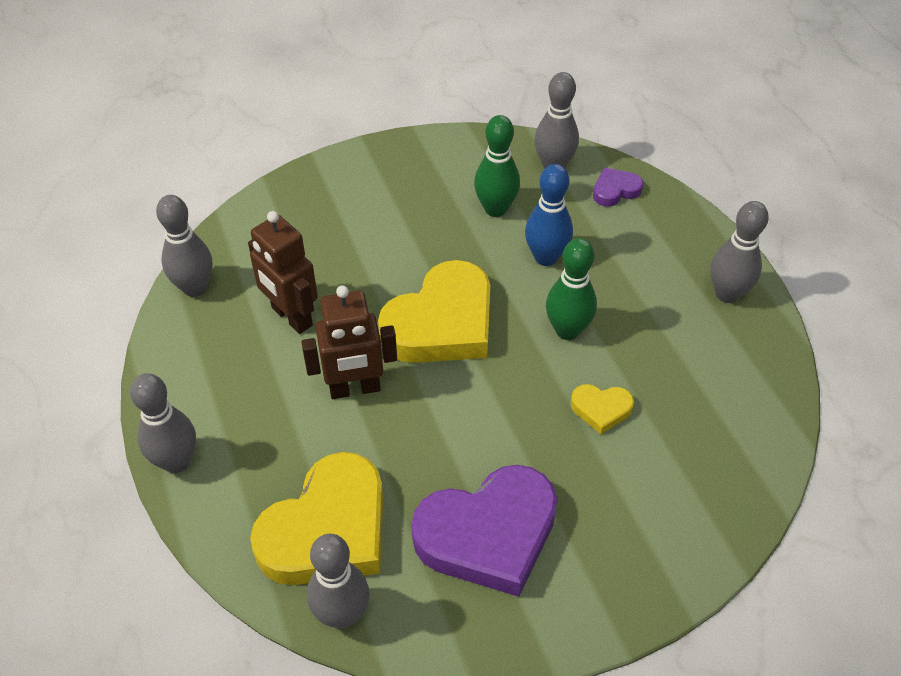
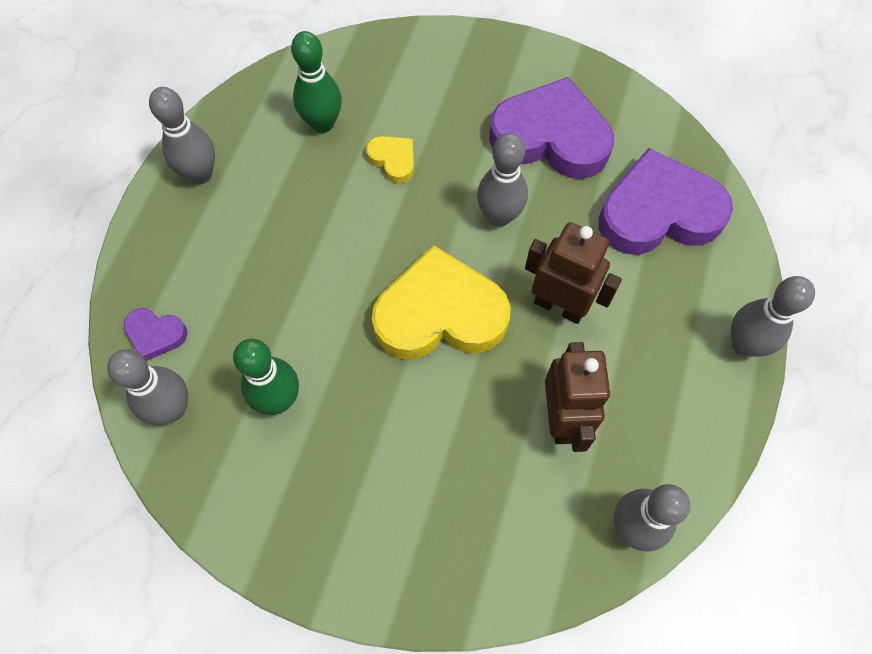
camera: 140 degrees left, 15 degrees up
yellow heart [250,452,383,585] -> purple heart [598,148,733,255]
grey bowling pin [307,534,370,628] -> grey bowling pin moved to [477,133,528,227]
blue bowling pin [525,164,573,266] -> none
green bowling pin [546,238,597,340] -> green bowling pin moved to [291,31,342,133]

